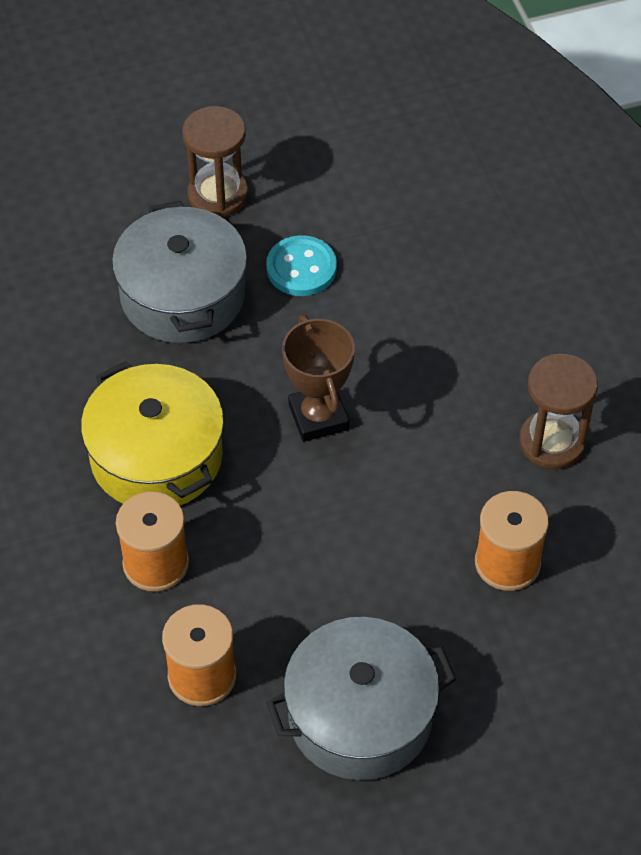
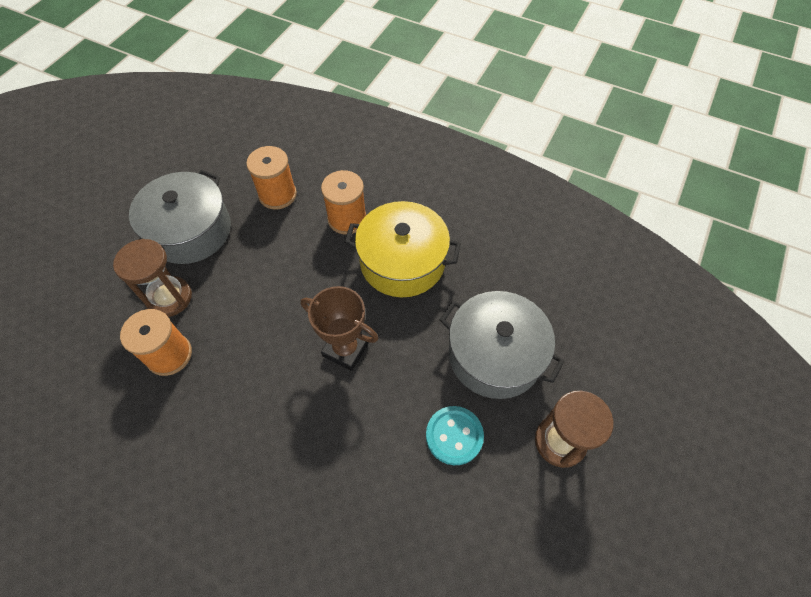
camera: 135 degrees right, 5 degrees up
brown hourglass [519,354,598,469] -> brown hourglass moved to [113,239,192,317]

